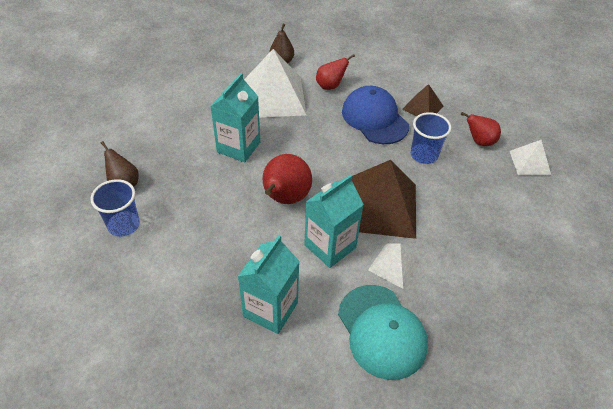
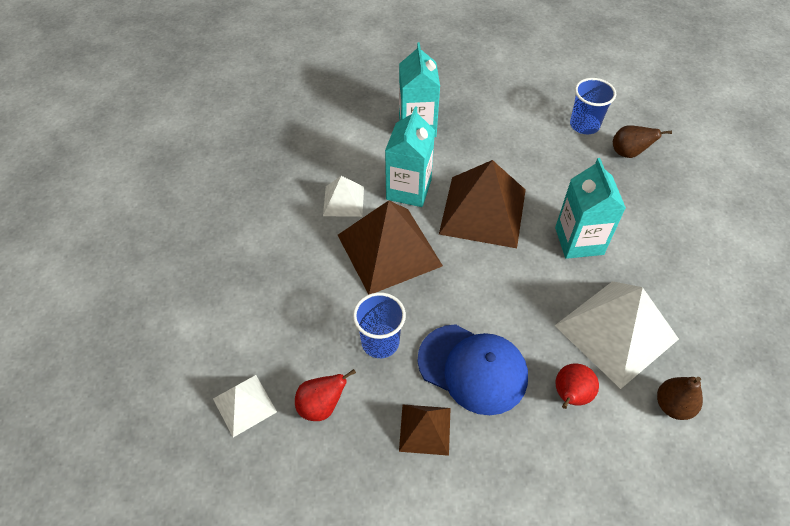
camera: 150 degrees right, 5 degrees up
red pear [263,154,312,204] -> brown pyramid [439,160,526,248]
turquoise cap [338,285,428,380] -> none

